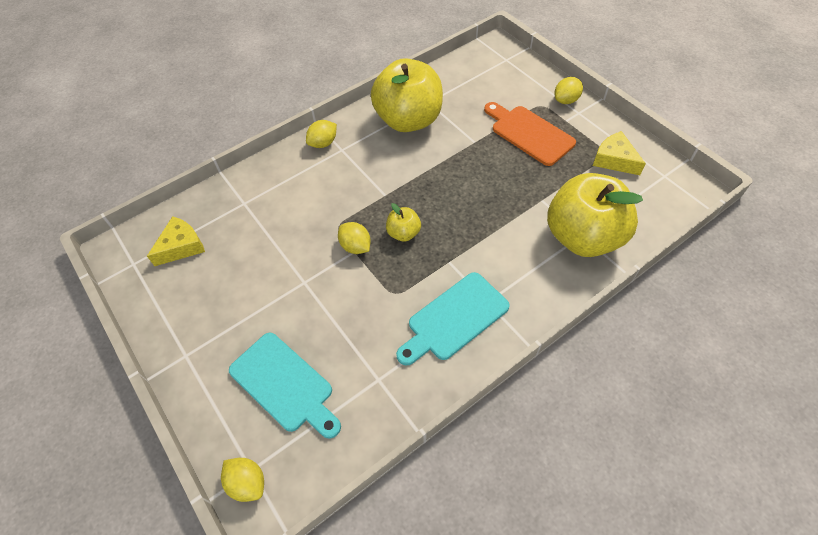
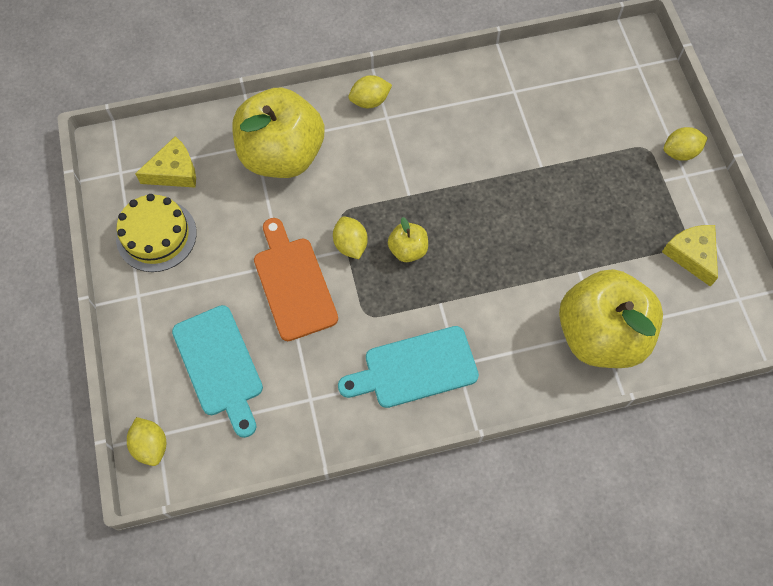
camera: 20 degrees right, 10 degrees up
yellow apple [371,58,443,132] -> yellow apple moved to [232,87,324,178]
orange cutting board [484,102,576,166] -> orange cutting board moved to [254,218,338,341]
none -> yellow cake [116,194,197,272]

